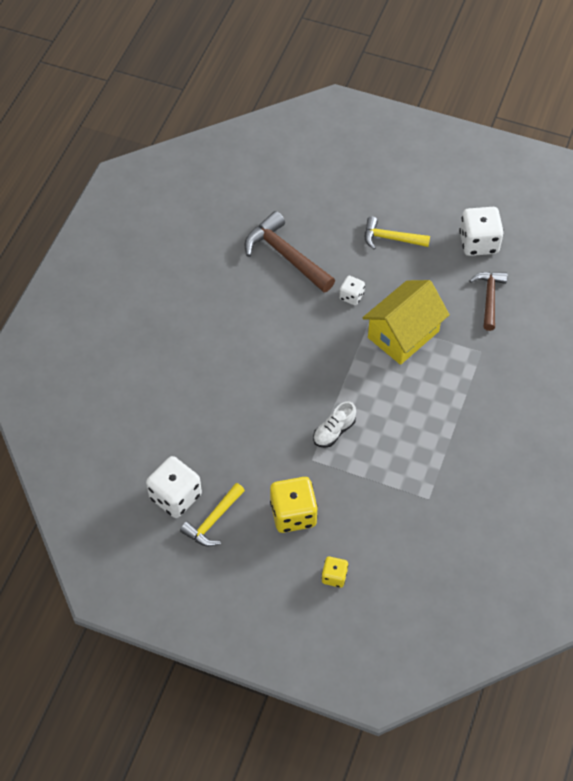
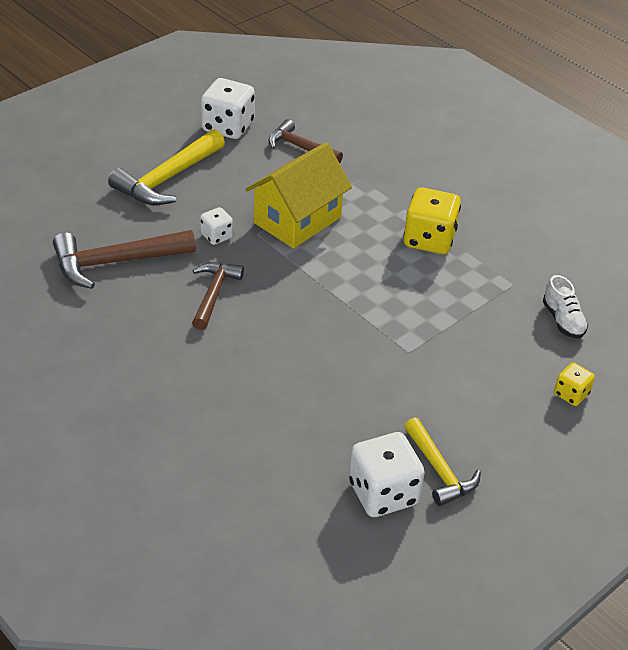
camera: 65 degrees left, 15 degrees down
yellow dice [270,477,318,533] -> yellow dice moved to [404,187,461,254]
white shoe [313,401,356,448] -> white shoe moved to [543,275,588,339]
yellow house [362,280,450,365] -> yellow house turned 60 degrees clockwise [245,142,352,248]
yellow hammer [365,217,430,249] -> yellow hammer [108,129,225,205], size x1.56
none -> brown hammer [192,262,244,330]

